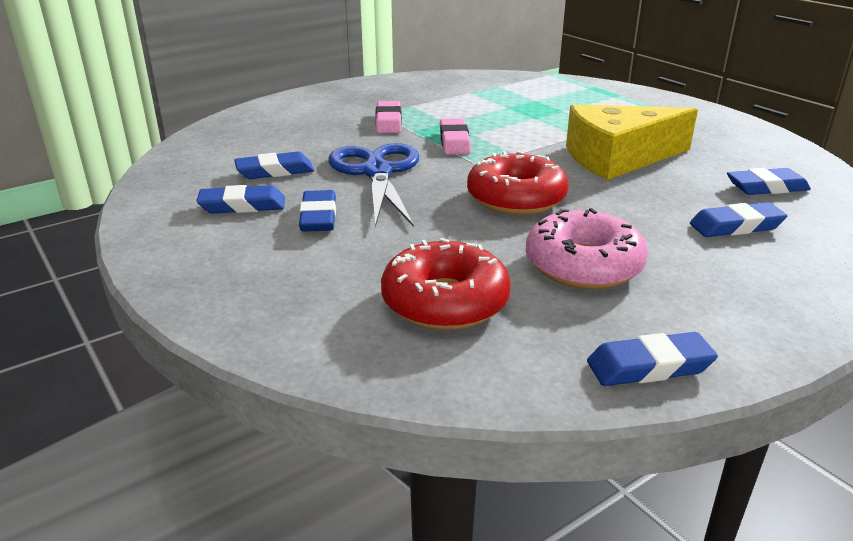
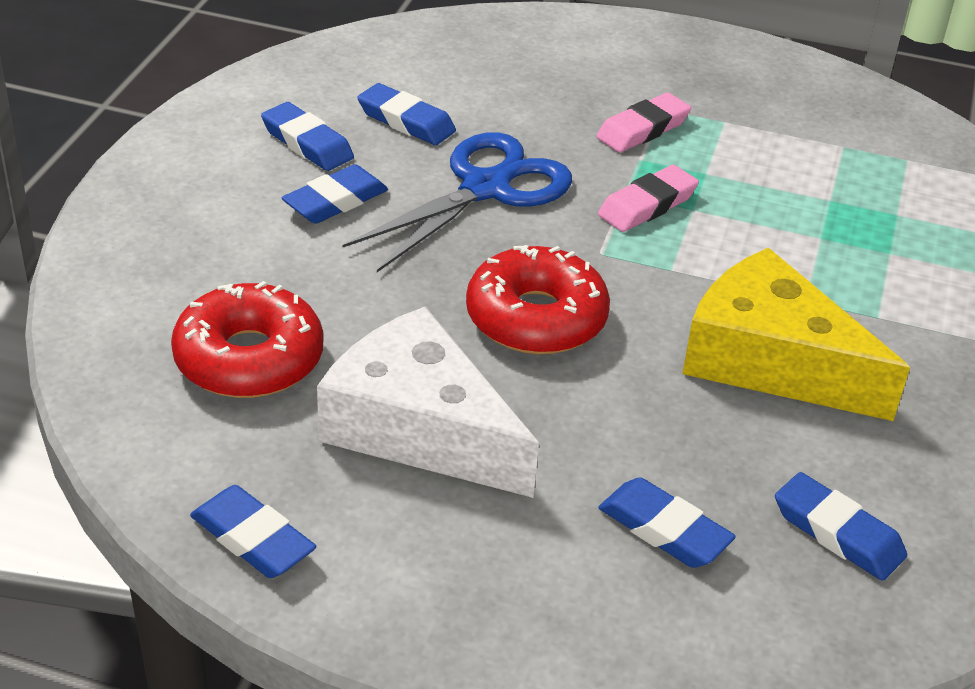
camera: 50 degrees right, 10 degrees up
pink donut [526,208,648,289] -> white cheese [317,306,539,498]

